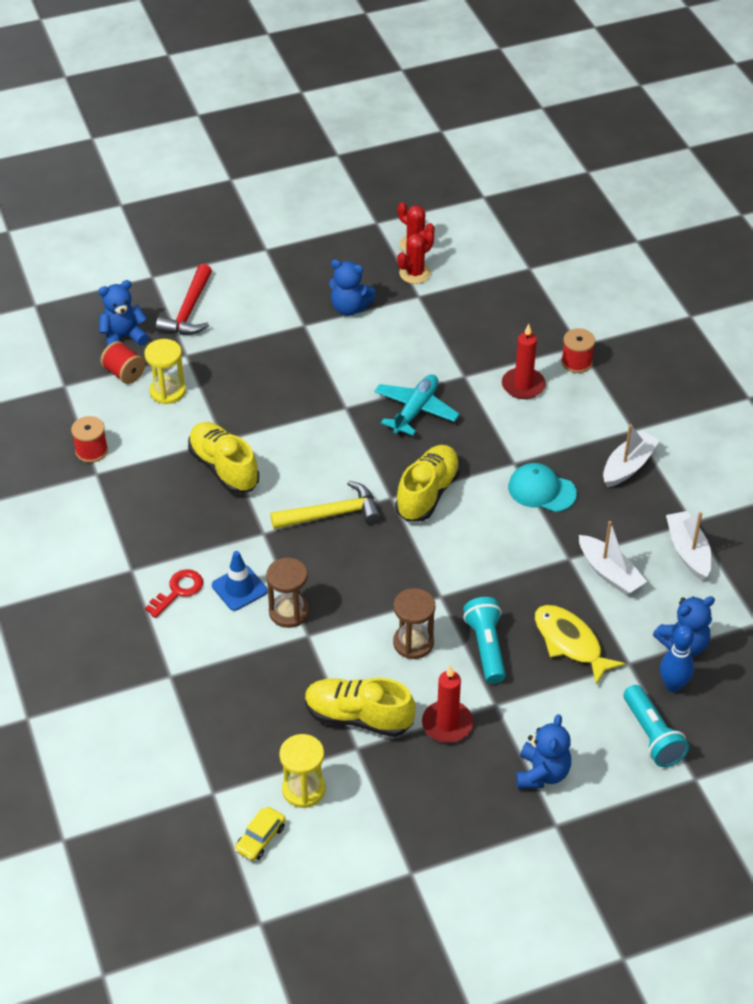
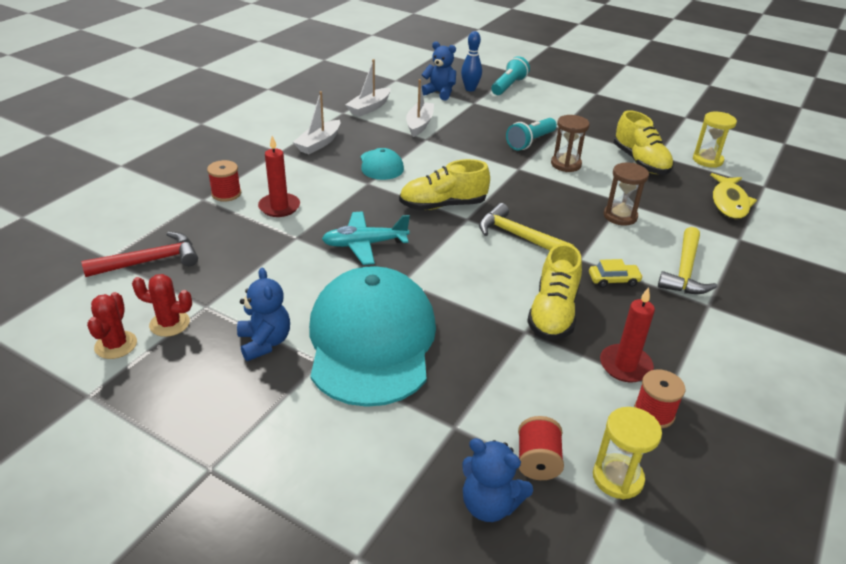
camera: 130 degrees left, 10 degrees down
yellow hourglass [144,339,186,404] -> yellow hourglass moved to [593,407,662,500]
red key [145,569,203,618] -> yellow hammer [658,227,717,294]
red hammer [156,264,212,335] -> red hammer moved to [81,232,198,277]
blue traffic cone [212,551,268,611] -> none
yellow car [235,807,286,861] -> yellow car moved to [589,259,643,288]
red candle [422,665,473,743] -> red candle moved to [600,287,655,383]
blue teddy bear [516,714,571,789] -> none
yellow fish [535,605,625,685] -> yellow fish moved to [711,173,757,219]
white boat [603,424,660,487] -> white boat turned 60 degrees counterclockwise [293,91,340,154]
none -> turquoise cap [309,266,436,407]

